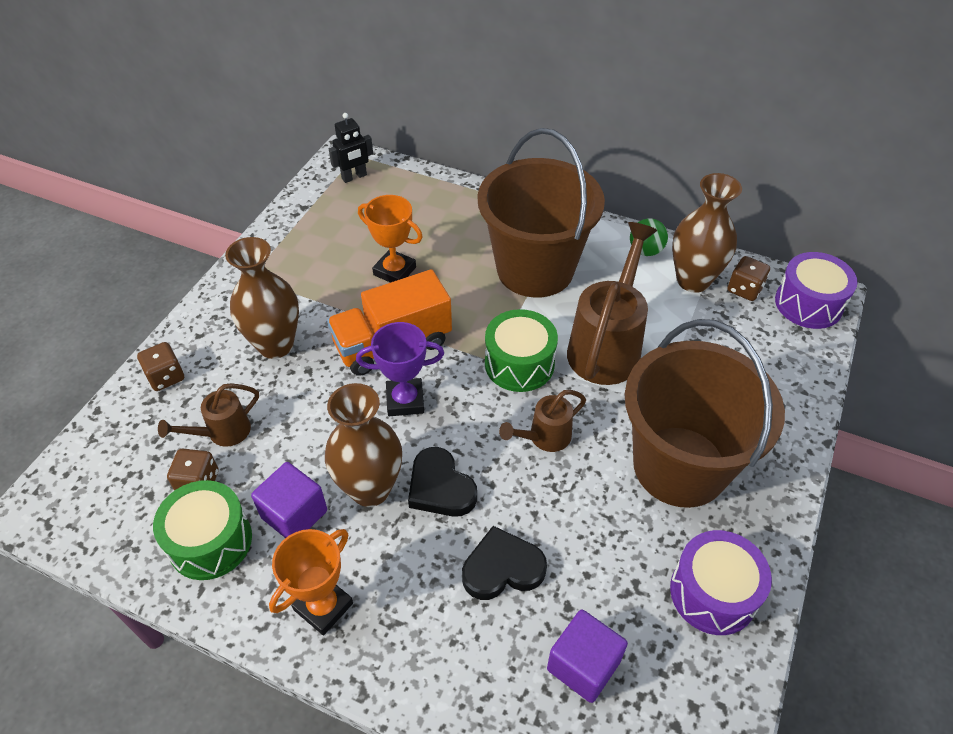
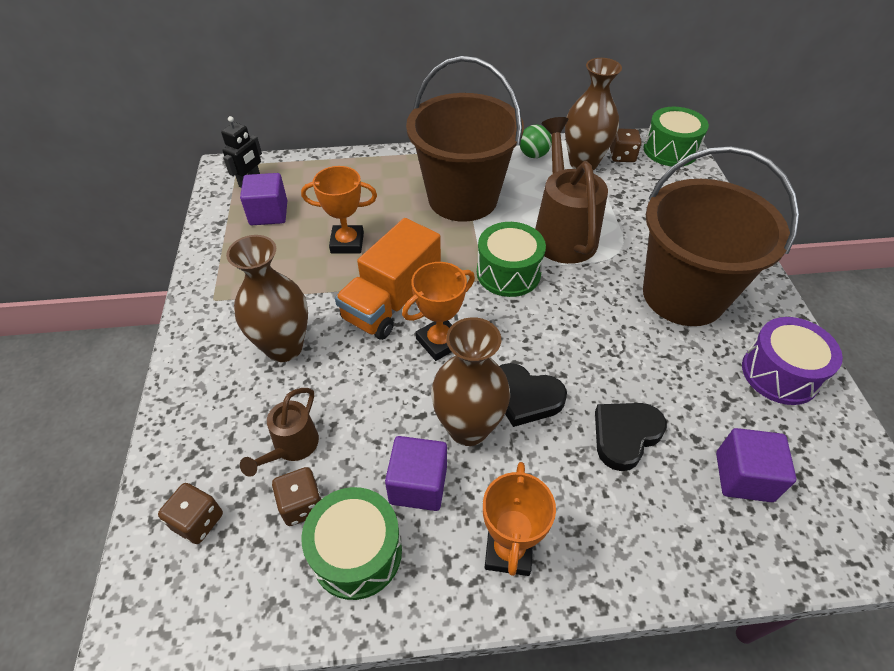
camera: 30 degrees left, 0 degrees up
brown dice [137,342,184,391] -> brown dice moved to [158,483,223,544]
purple trophy [356,322,444,416] -> orange trophy [402,262,475,361]
brown watering can [499,390,586,452] -> none
purple drum [775,252,858,329] -> green drum [644,107,709,166]
none -> purple cube [240,173,287,225]

